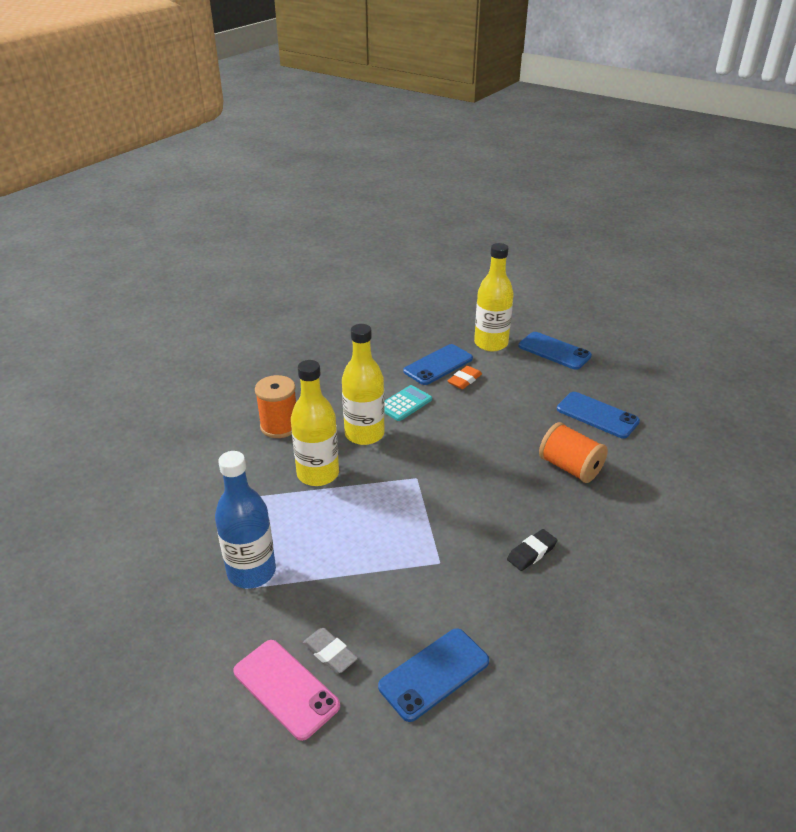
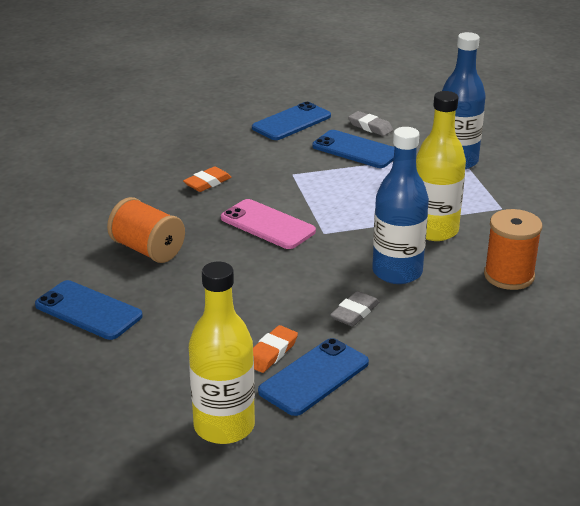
camera: 175 degrees right, 5 degrees down
pink phone [233,640,340,741] -> pink phone moved to [221,199,316,249]
yellow bottle [342,324,385,445] -> blue bottle [372,127,429,284]
turquoise calculator [384,385,432,421] -> grey eraser [330,291,379,327]
black eraser [507,529,557,571] -> orange eraser [183,166,232,192]
blue phone [519,332,592,370] -> blue phone moved to [312,130,395,168]

